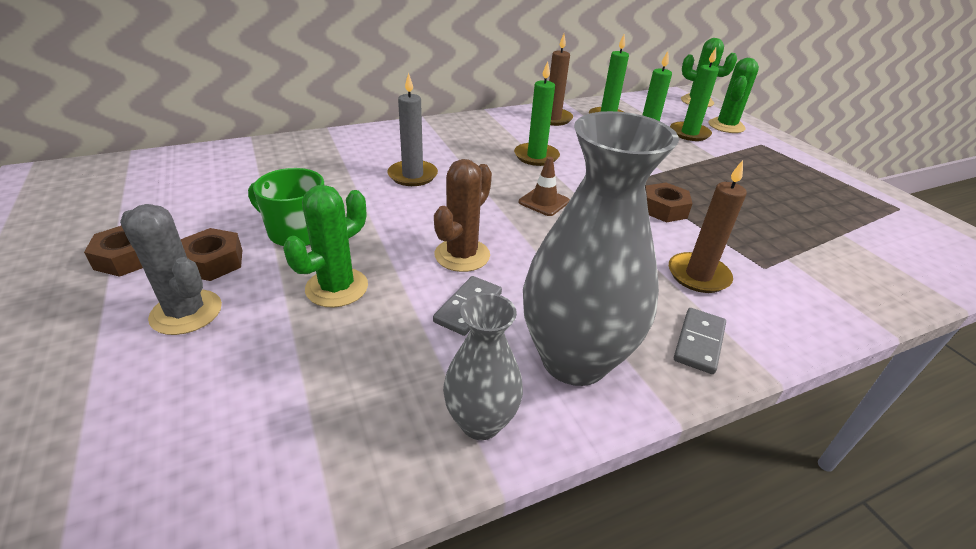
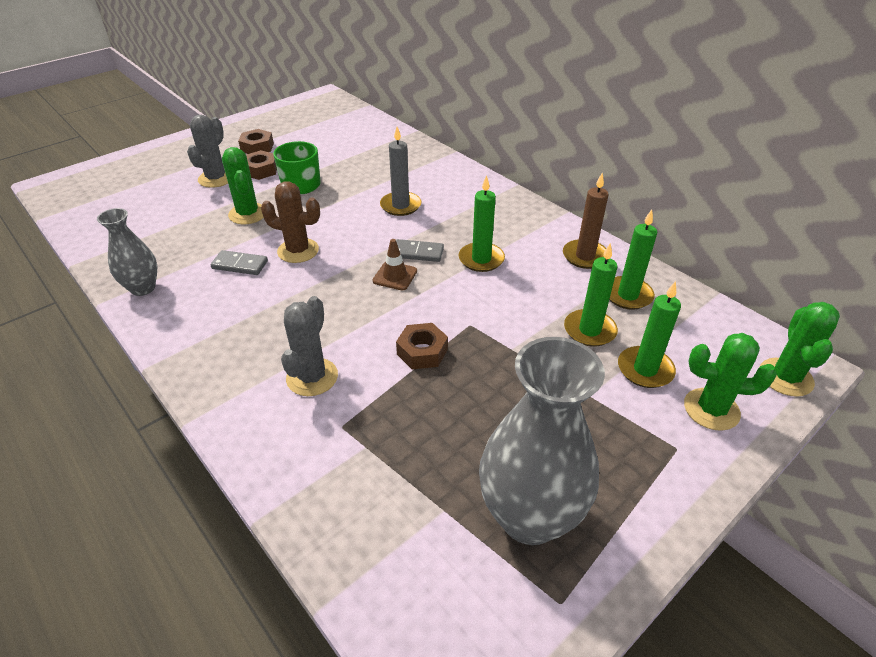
camera: 75 degrees right, 5 degrees up
green cactus [284,185,368,308] -> green cactus turned 45 degrees clockwise [222,147,264,224]
grey vase [523,111,679,386] -> grey vase moved to [479,337,605,545]
brown candle [669,160,747,293] -> grey cactus [281,296,338,396]
grey domino [674,308,726,374] -> grey domino moved to [396,239,444,262]

